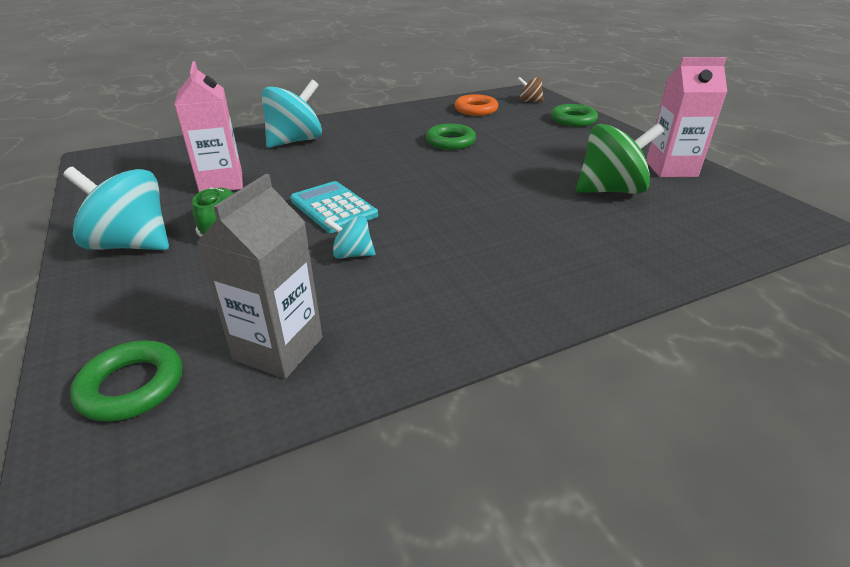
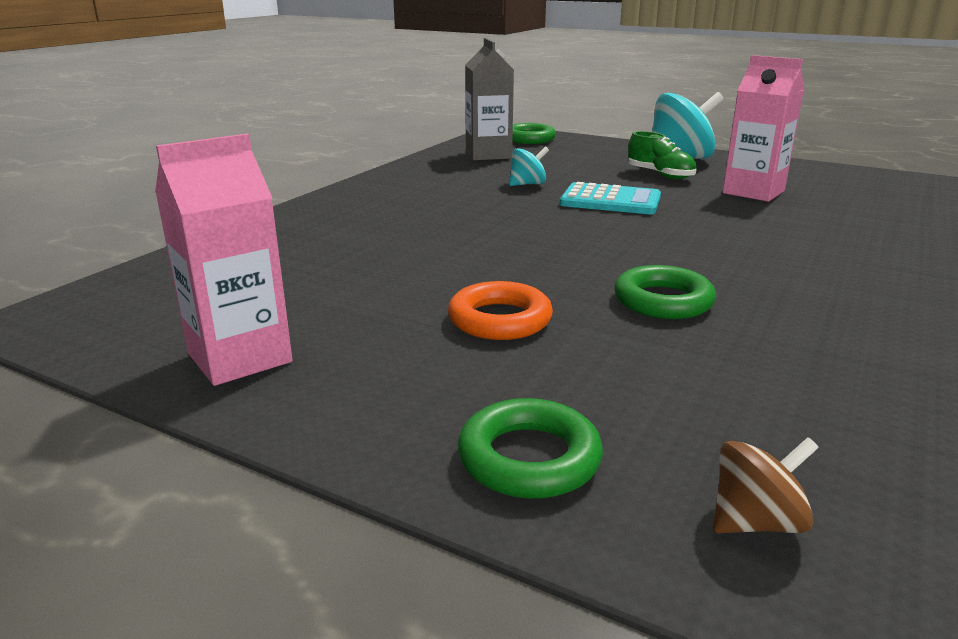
camera: 145 degrees right, 10 degrees down
turquoise spinning top [261,80,322,148] -> none
orange ring [455,94,498,116] -> orange ring moved to [448,281,553,340]
green spinning top [576,123,664,194] -> none

